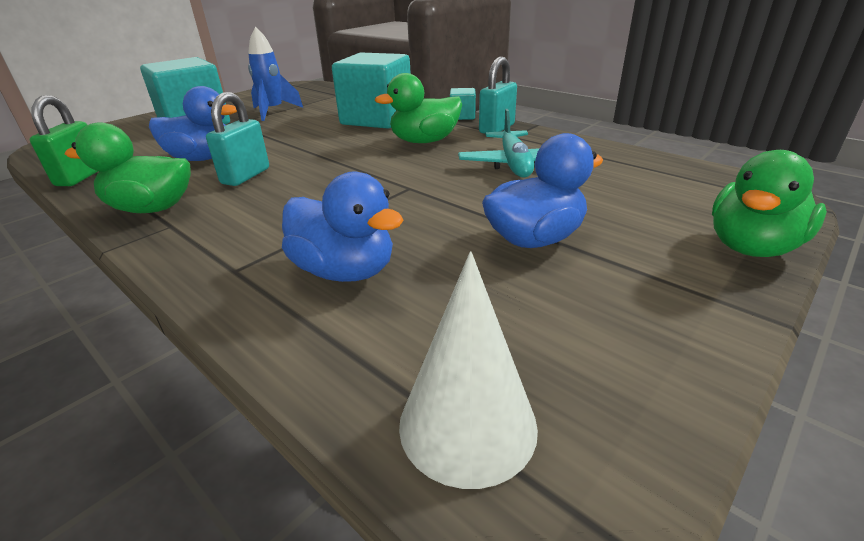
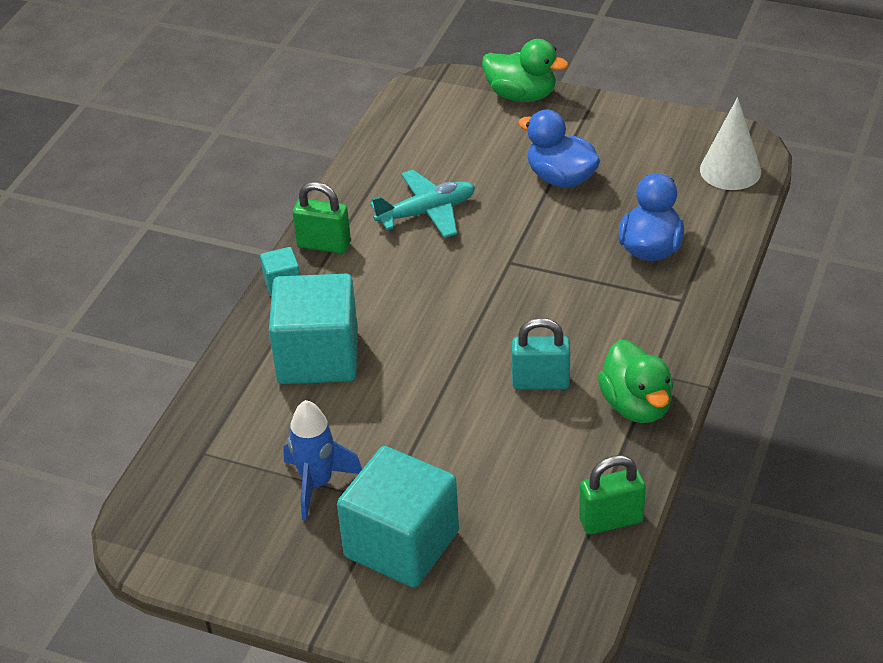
camera: 110 degrees left, 10 degrees up
blue duck [149,86,237,161] -> none
green duck [375,73,462,143] -> none
turquoise padlock [479,57,517,134] -> green padlock [293,182,351,253]

